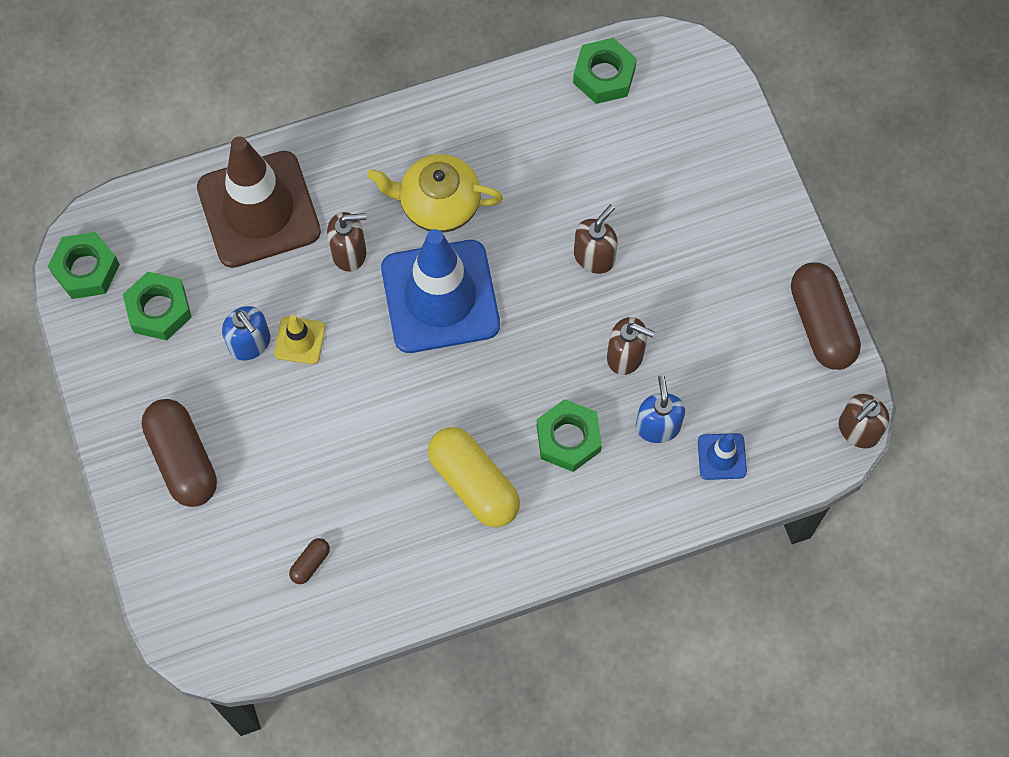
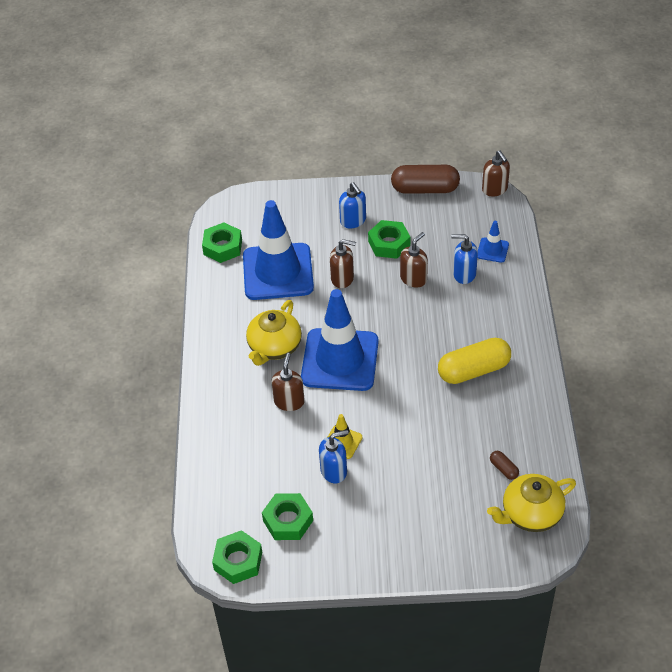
camera: 70 degrees left, 20 degrees down
brown capsule [141,399,217,507] -> none
brown traffic cone [197,136,321,268] -> none
green nut [537,399,602,472] -> green nut moved to [368,220,410,259]
brown soap dispenser [574,204,618,274] -> brown soap dispenser turned 135 degrees clockwise [330,239,356,288]
none -> blue traffic cone [243,200,314,300]
none -> blue soap dispenser [339,182,366,229]
none -> yellow teapot [487,474,576,532]

